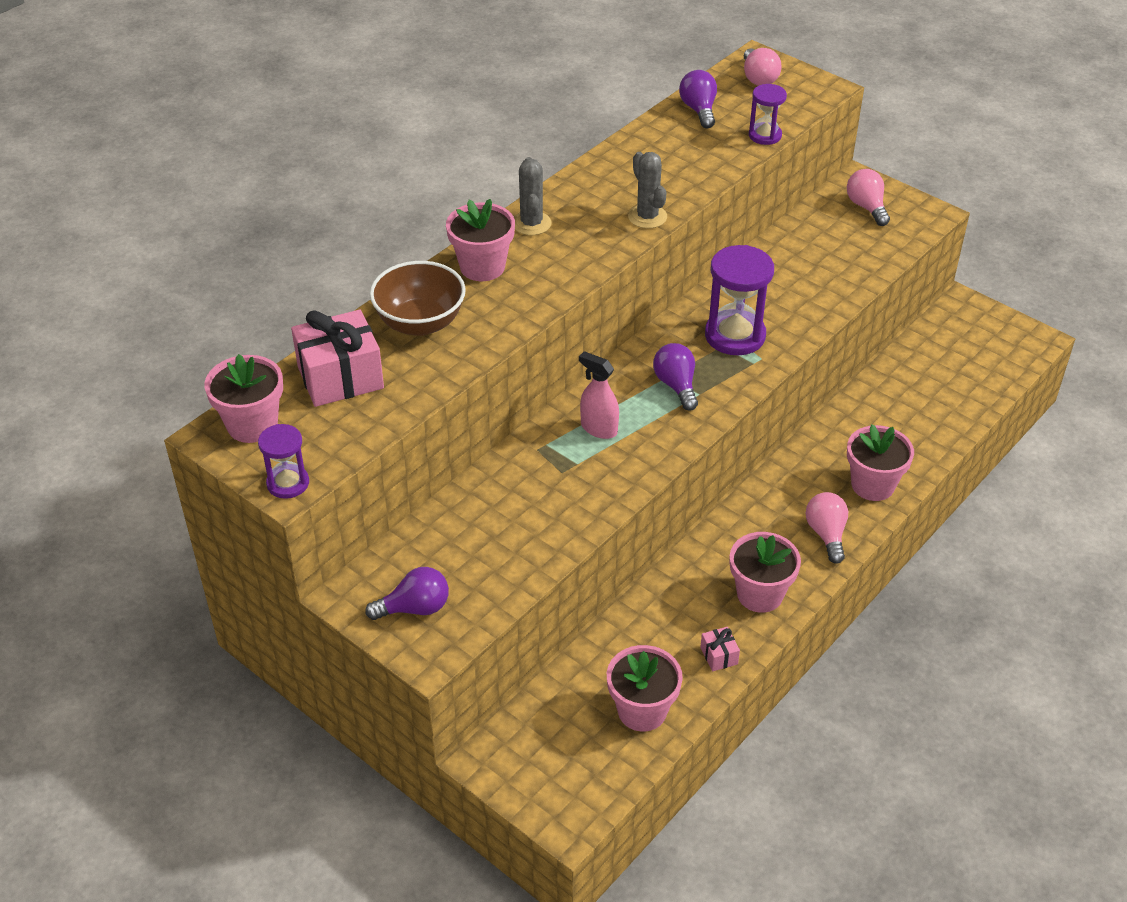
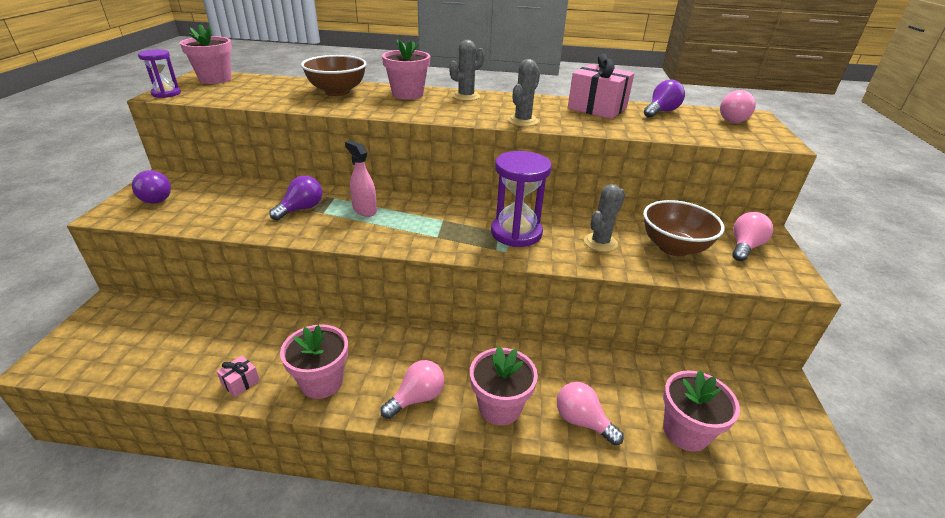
camera: 55 degrees right, 10 degrees down
pink gift [291,310,384,407] -> pink gift moved to [568,54,634,119]
pink spray bottle [579,351,619,439] -> pink spray bottle turned 45 degrees counterclockwise [345,140,377,217]
pink flower pot [607,645,683,731] -> pink flower pot moved to [663,370,740,452]
purple light bulb [653,343,698,411] -> purple light bulb moved to [269,176,322,221]
purple hourglass [749,84,787,145] -> none
none -> pink light bulb [557,382,624,445]
none -> grey cactus [584,184,625,252]
none -> brown bowl [643,200,724,256]

